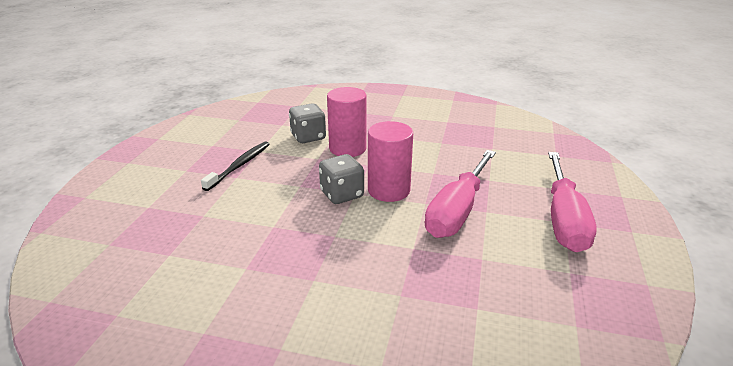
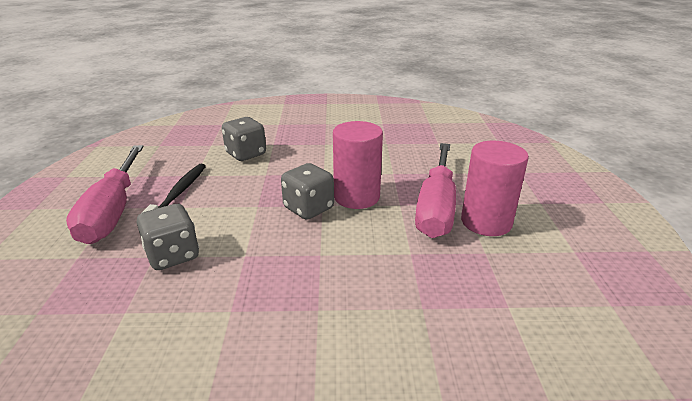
camera: 15 degrees left, 0 degrees up
pink cylinder [327,87,366,157] -> pink cylinder moved to [461,141,529,236]
pink screwdriver [548,152,597,252] -> pink screwdriver moved to [66,145,144,244]
none -> grey dice [137,204,199,270]

